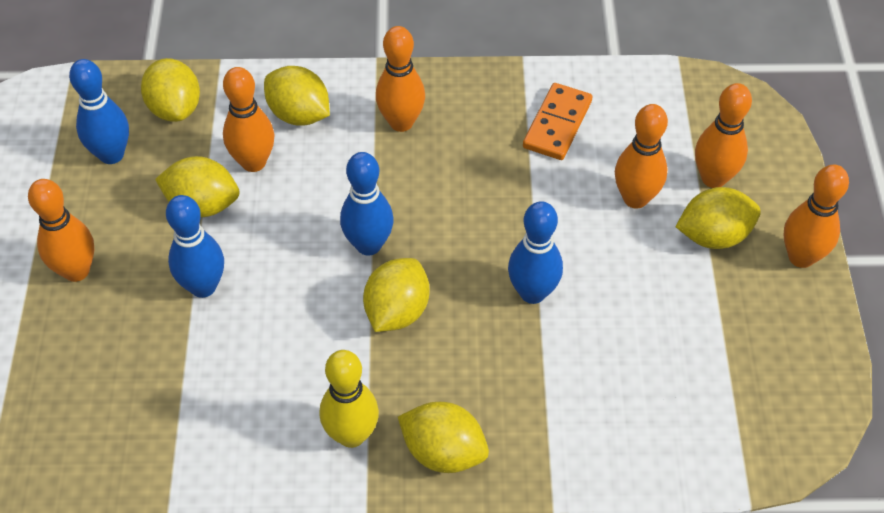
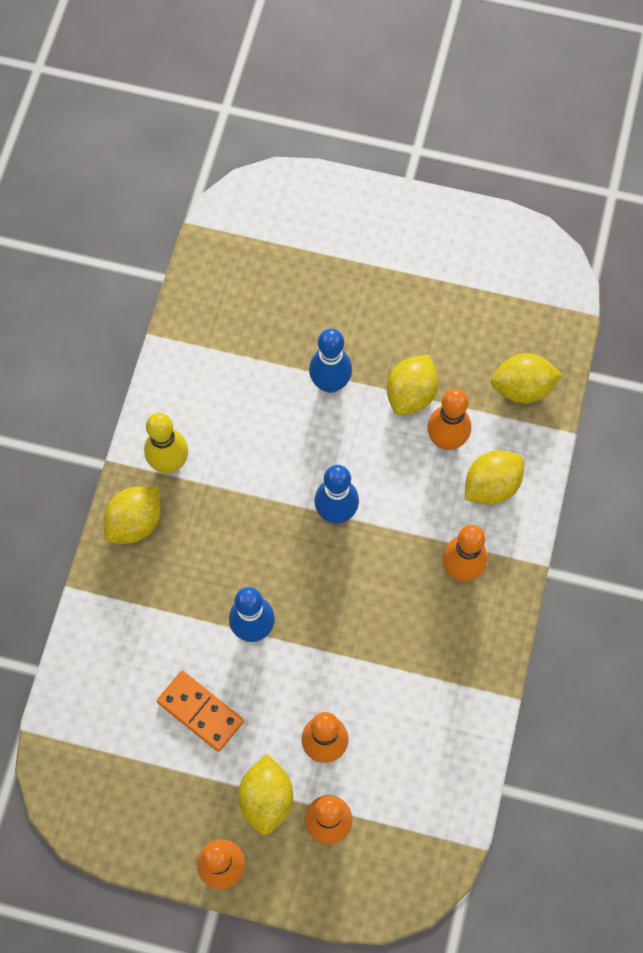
camera: 105 degrees right, 15 degrees up
orange bowling pin [28,179,94,282] -> none
blue bowling pin [69,59,129,164] -> none
yellow lemon [363,258,429,332] -> none
orange domino [523,83,592,160] -> orange domino moved to [157,671,244,752]

